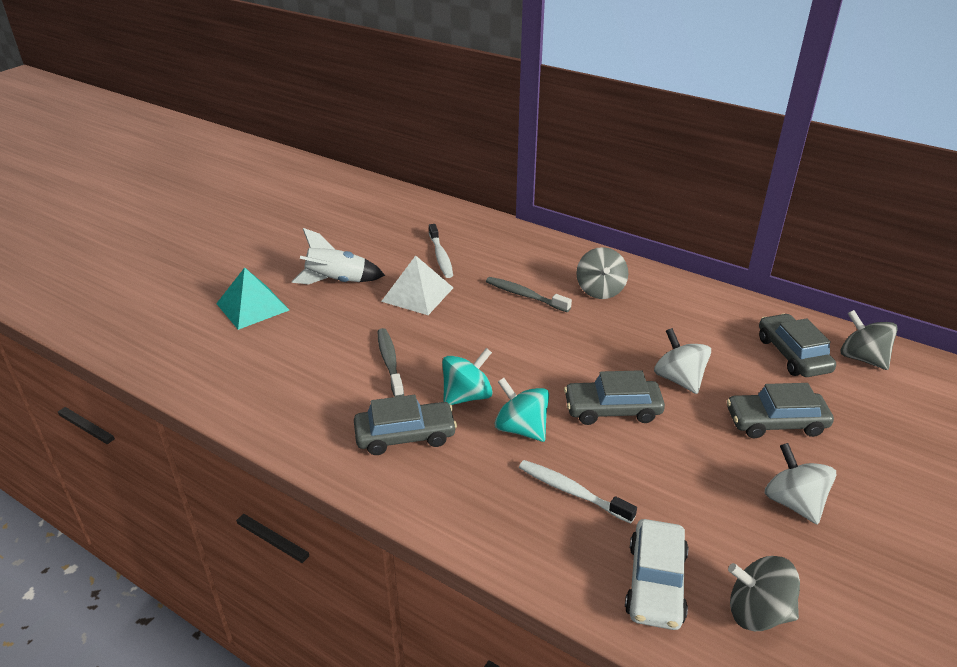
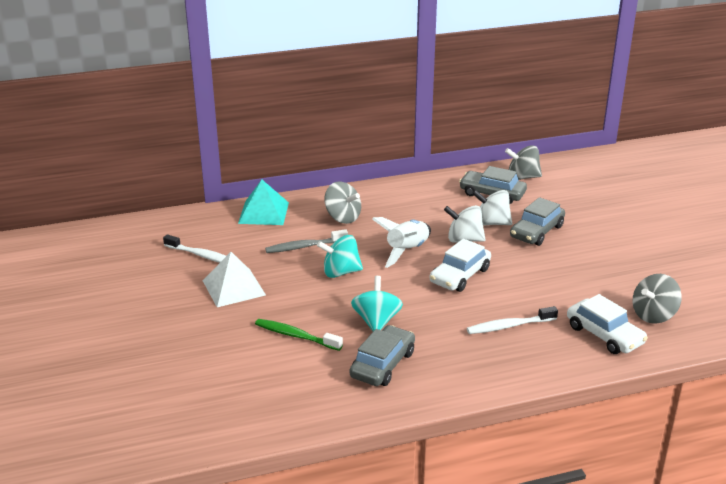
camera: 50 degrees left, 5 degrees down
turquoise pyramid [216,267,289,330] -> turquoise pyramid moved to [238,180,289,225]
white rocket [291,228,385,284] -> white rocket moved to [372,217,431,268]
grey toothbrush [378,328,404,397] -> green toothbrush [255,319,343,351]
turquoise spinning top [494,378,549,442] -> turquoise spinning top moved to [317,235,363,278]
grey car [564,370,665,425] -> white car [430,239,491,292]
white spinning top [765,443,836,525] -> white spinning top moved to [472,190,512,226]

